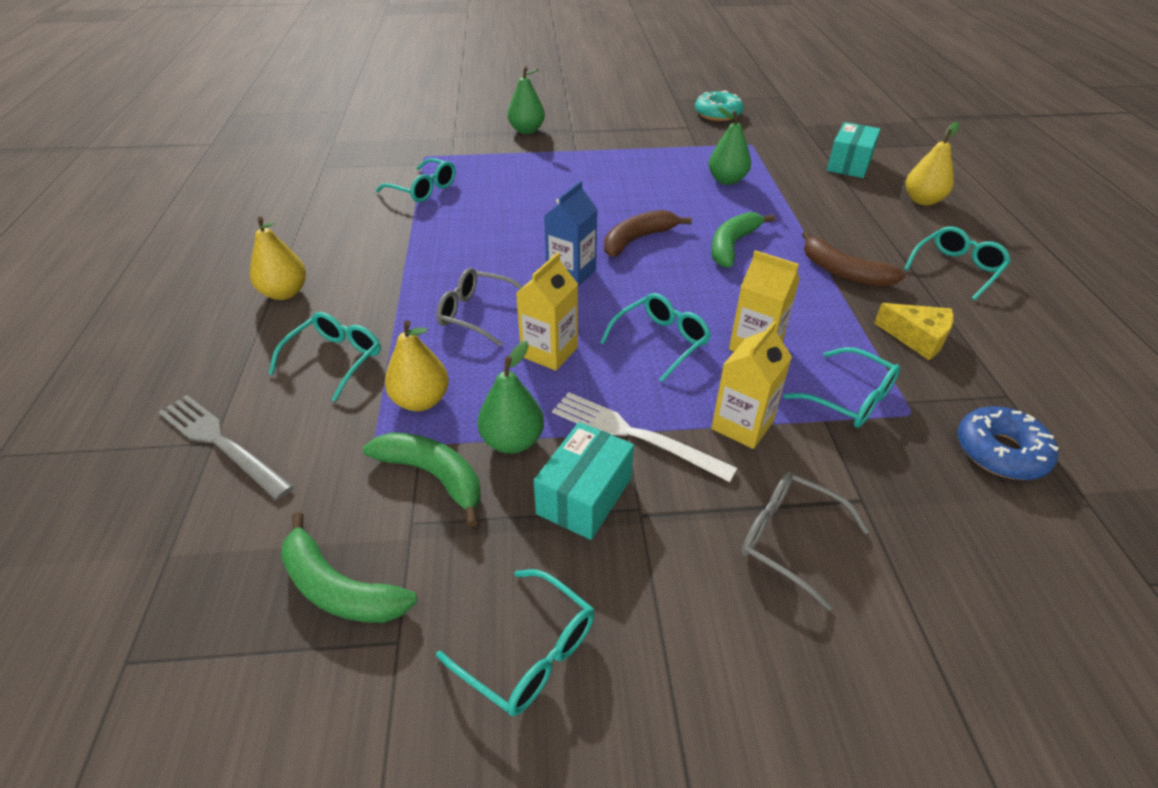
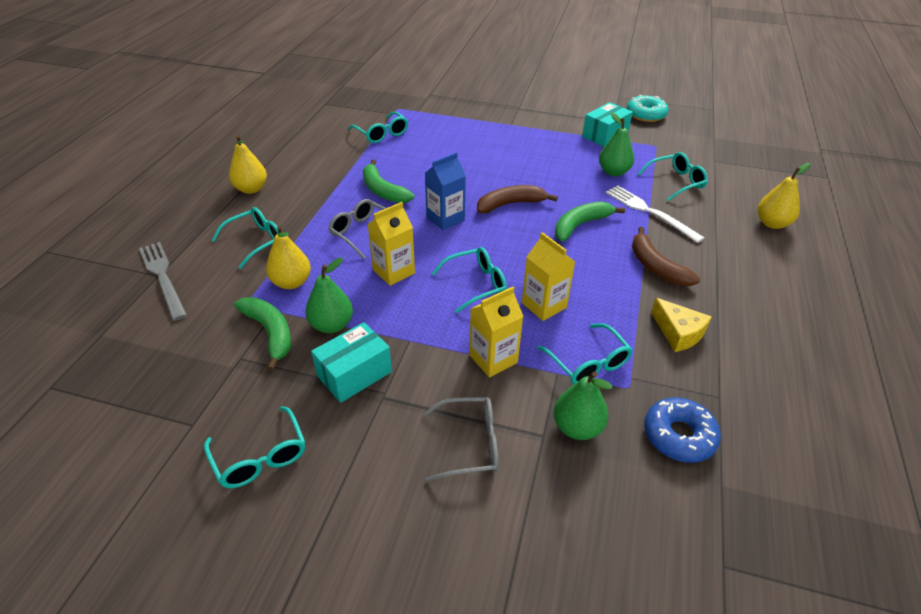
camera: 20 degrees right, 0 degrees up
green banana [281,512,417,623] -> green banana moved to [363,159,414,203]
green pear [508,67,545,134] -> green pear moved to [553,371,612,440]
white fork [552,392,738,482] -> white fork moved to [606,185,705,243]
grey glasses [741,472,869,611] -> grey glasses turned 120 degrees clockwise [423,397,499,482]
turquoise box [827,122,881,178] -> turquoise box moved to [582,102,633,147]
turquoise glasses [904,227,1011,300] -> turquoise glasses moved to [638,152,708,201]

